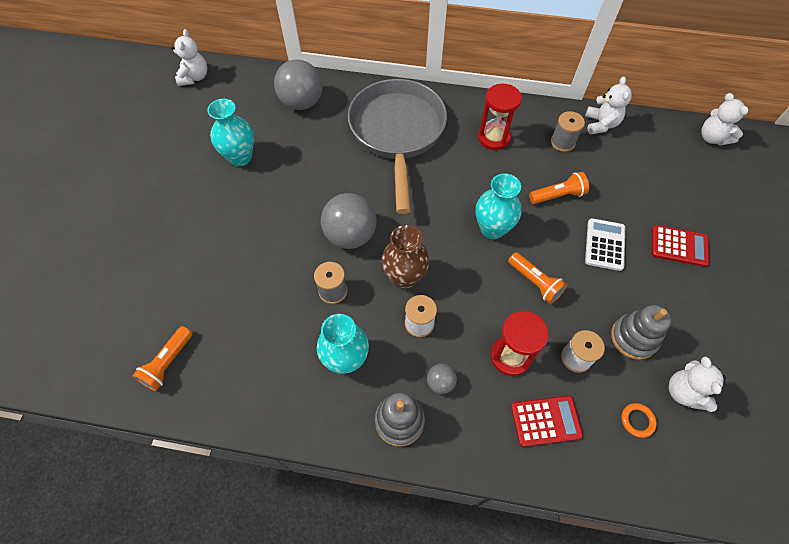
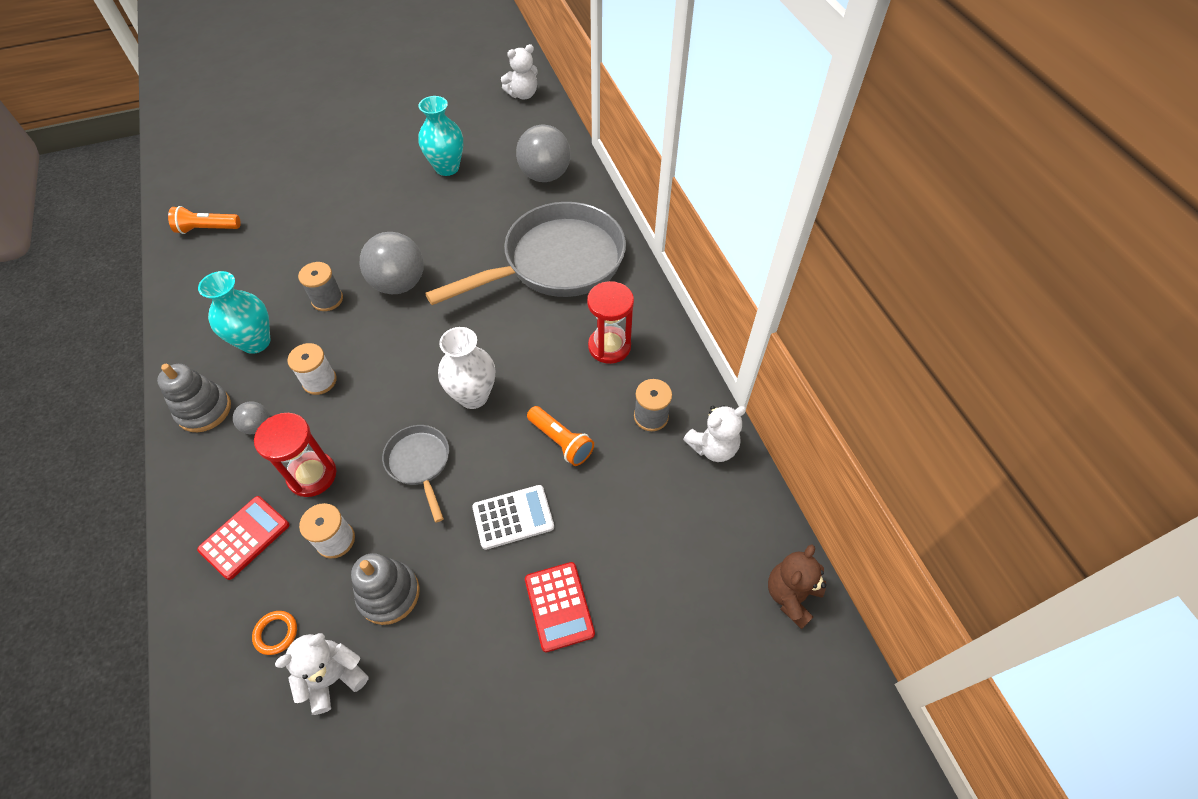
camera: 60 degrees right, 5 degrees down
brown vase [381,225,429,289] -> none
turquoise vase [476,173,521,239] -> white vase [438,327,495,409]
orange flashlight [508,252,567,304] -> grey pan [382,425,449,522]
red calculator [511,396,583,447] -> red calculator turned 105 degrees counterclockwise [197,496,289,580]
white teddy bear [701,93,748,146] -> brown teddy bear [768,544,826,629]

